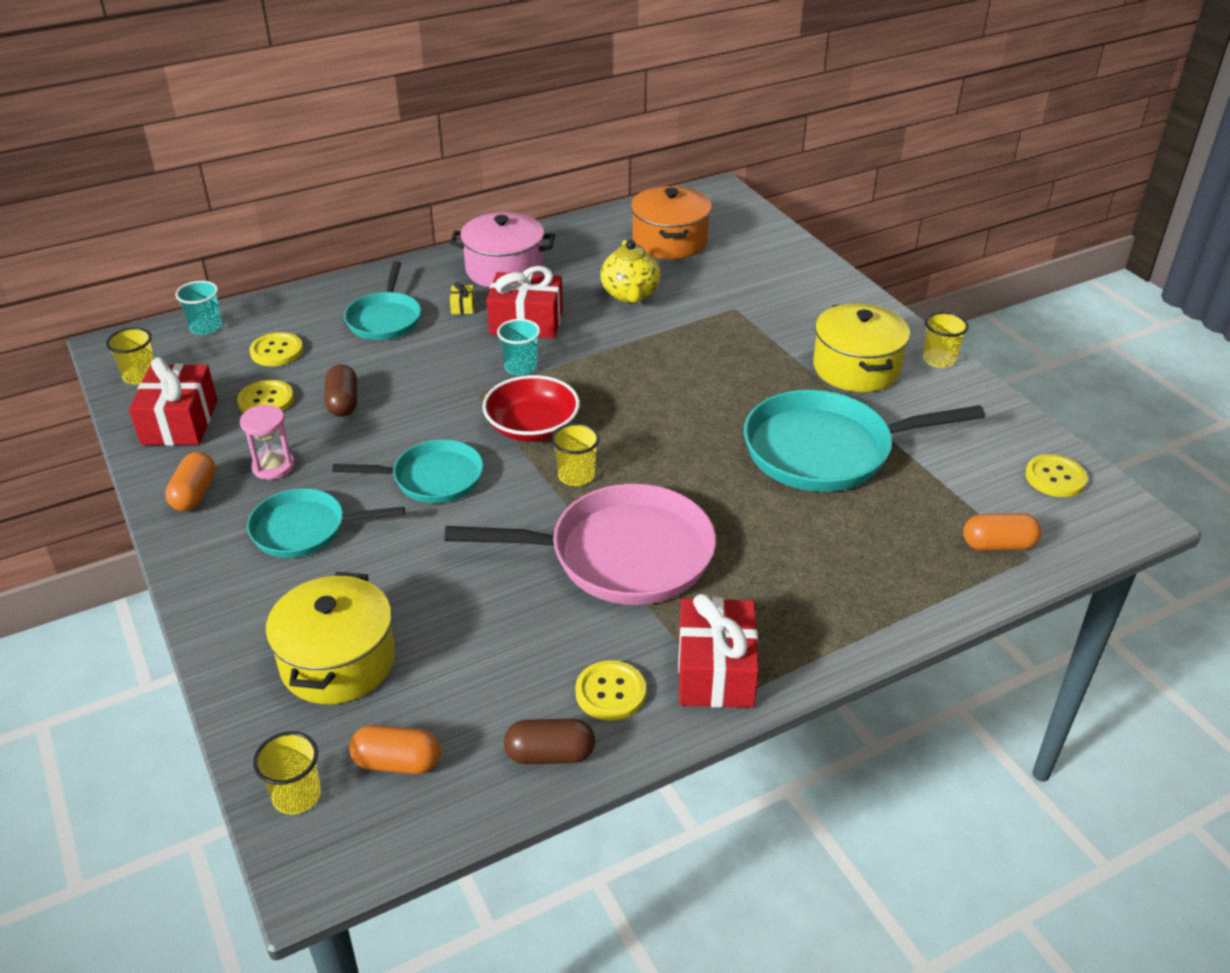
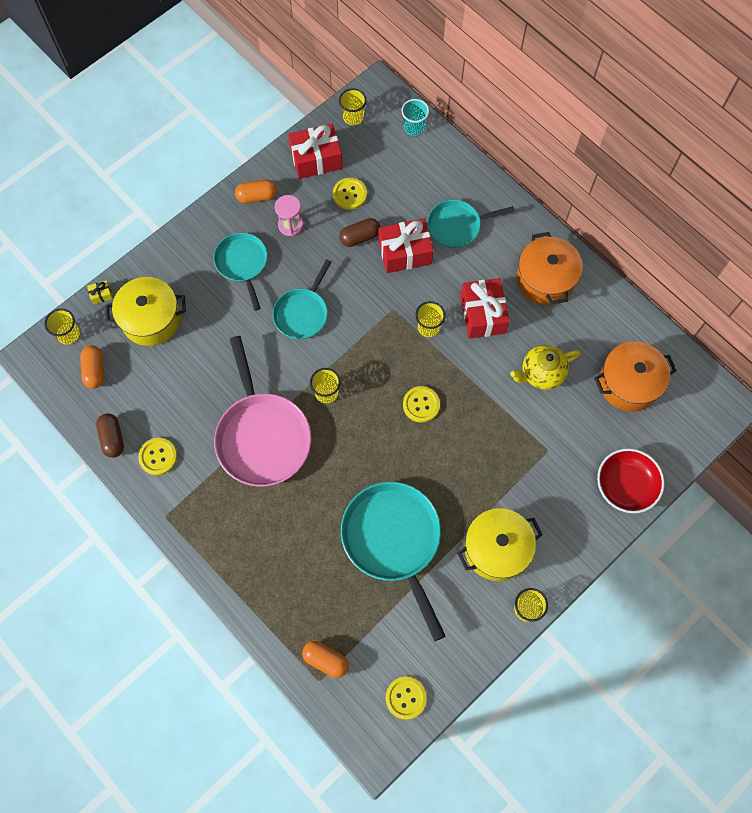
camera: 75 degrees right, 30 degrees up
yellow button [250,332,303,366] -> yellow button moved to [403,386,440,423]
turquoise pan [332,440,483,503] -> turquoise pan turned 45 degrees clockwise [273,259,332,339]
pink pot [450,212,555,288] -> orange pot [517,232,583,305]
yellow gift [450,282,474,314] -> yellow gift moved to [87,280,113,304]
red bowl [482,375,580,442] -> red bowl moved to [597,448,664,513]
turquoise cup [497,319,540,375] -> yellow cup [415,301,446,337]
red gift [678,594,759,708] -> red gift moved to [378,218,434,273]
orange capsule [963,513,1042,551] -> orange capsule turned 45 degrees counterclockwise [302,641,349,678]

